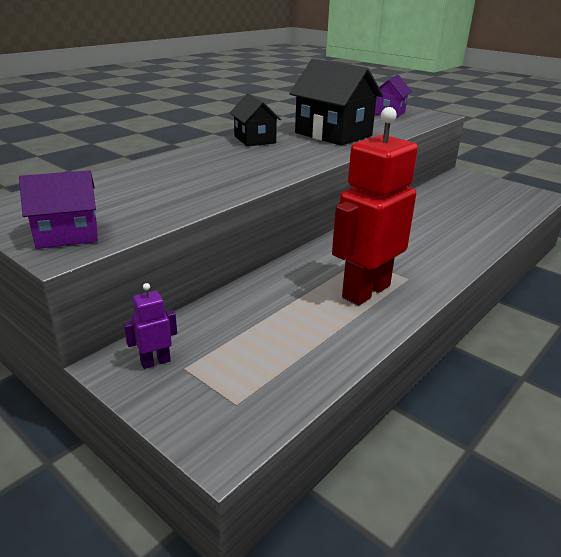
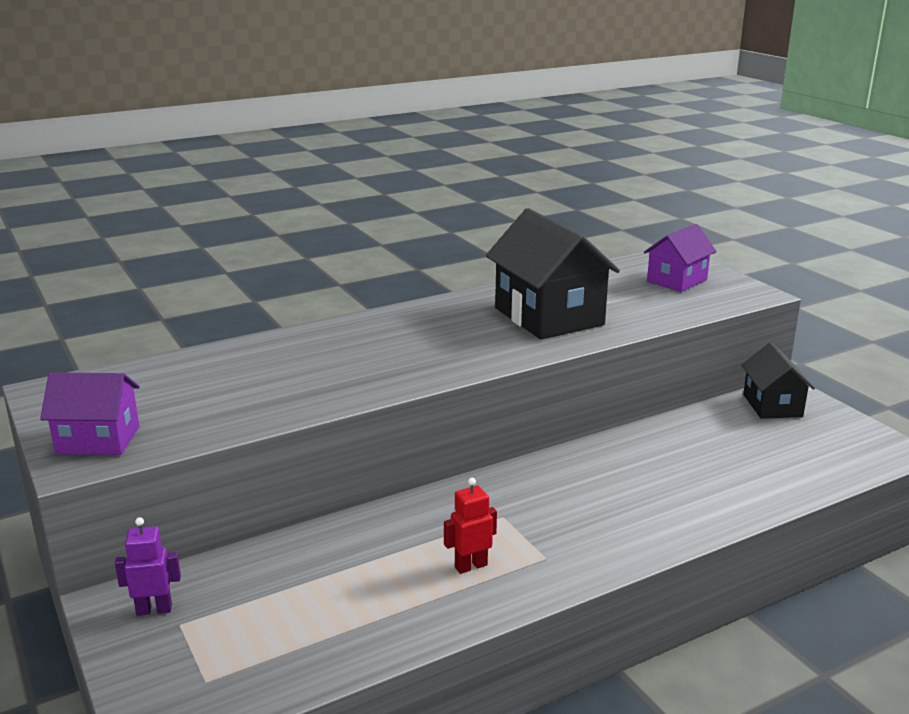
camera: 20 degrees right, 5 degrees down
black house [230,93,281,146] -> black house moved to [741,342,815,419]
red robot [332,107,418,305] -> red robot [444,478,497,574], size x0.41

